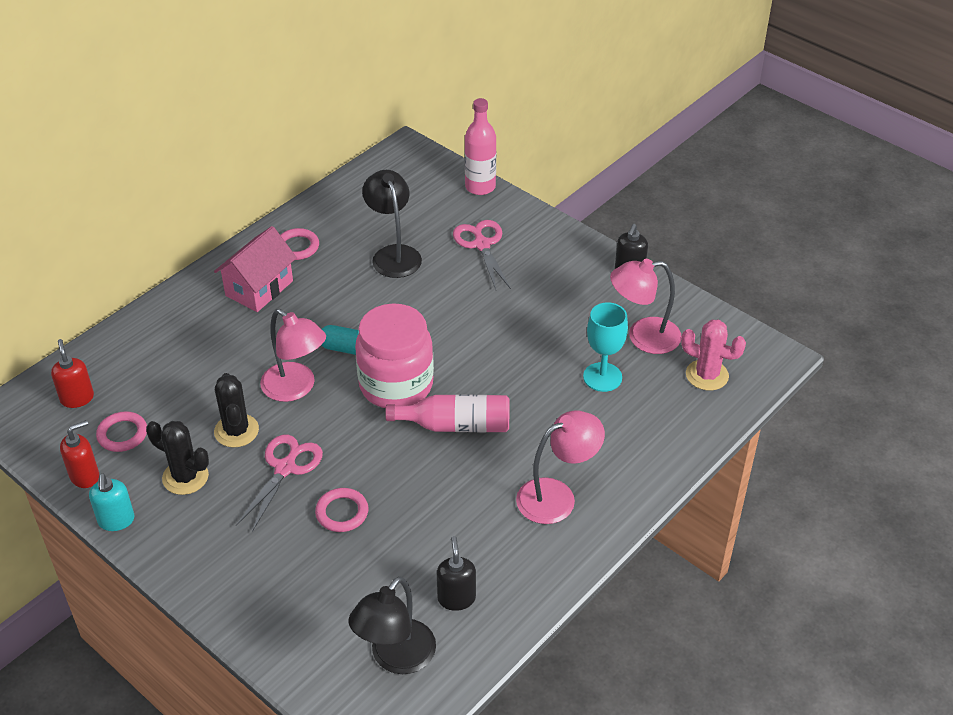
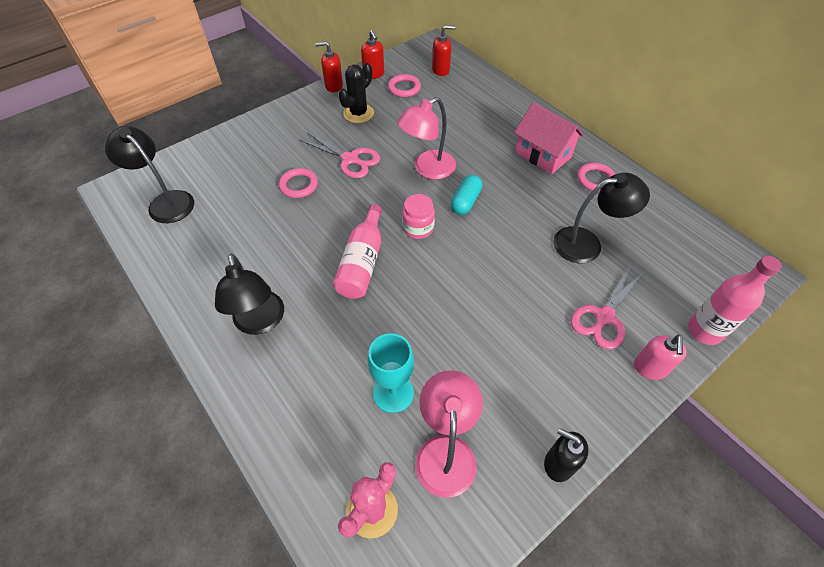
camera: 100 degrees right, 10 degrees up
turquoise soap dispenser [89,474,135,531] -> red soap dispenser [315,41,343,92]
black cactus [214,373,259,448] -> none
pink jar [355,303,434,408] -> pink jar [402,194,435,239], size x0.50
black soap dispenser [437,536,476,611] -> none
pink scissors [453,220,511,290] -> pink scissors turned 135 degrees clockwise [571,266,644,350]
pink lamp [516,410,605,524] -> black lamp [215,254,284,335]
none -> pink soap dispenser [634,335,687,380]

